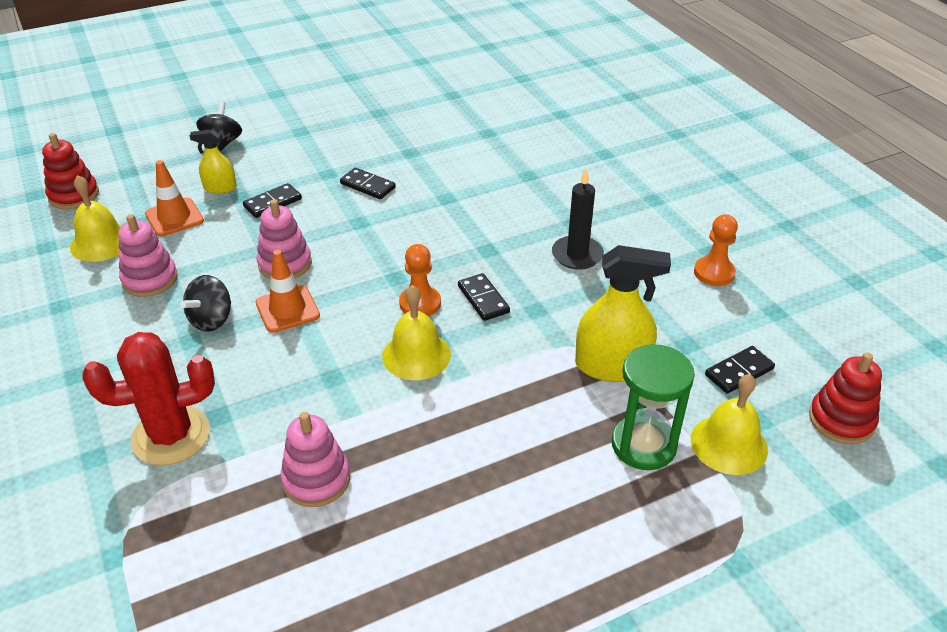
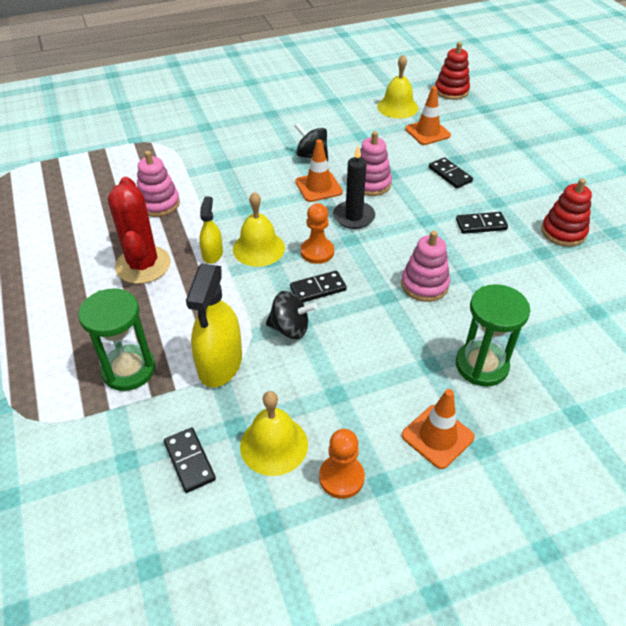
camera: 95 degrees right, 5 degrees up
red cactus [82,332,215,466] -> red cactus moved to [108,177,171,284]
pink stacking toy [118,214,178,297] -> pink stacking toy moved to [401,231,450,302]
yellow spray bottle [189,130,237,193] -> yellow spray bottle moved to [199,196,223,264]
black spinning top [196,101,242,151] -> black spinning top moved to [266,291,317,339]
black domino [340,168,396,199] -> black domino turned 45 degrees clockwise [456,212,508,234]
black candle [552,169,604,270] -> black candle moved to [333,145,375,229]
yellow bell [691,374,768,475] -> yellow bell moved to [240,391,308,476]
red stacking toy [809,352,882,444] -> red stacking toy moved to [541,179,592,247]
none -> orange traffic cone [402,389,475,469]
none -> green hourglass [456,284,530,386]

